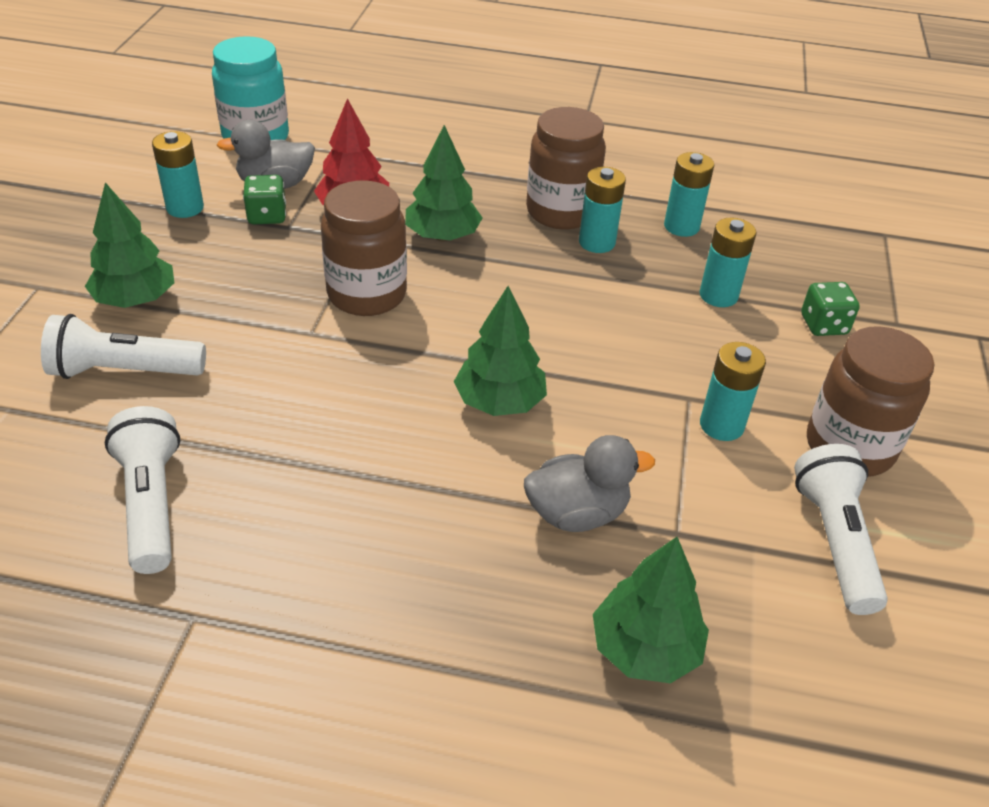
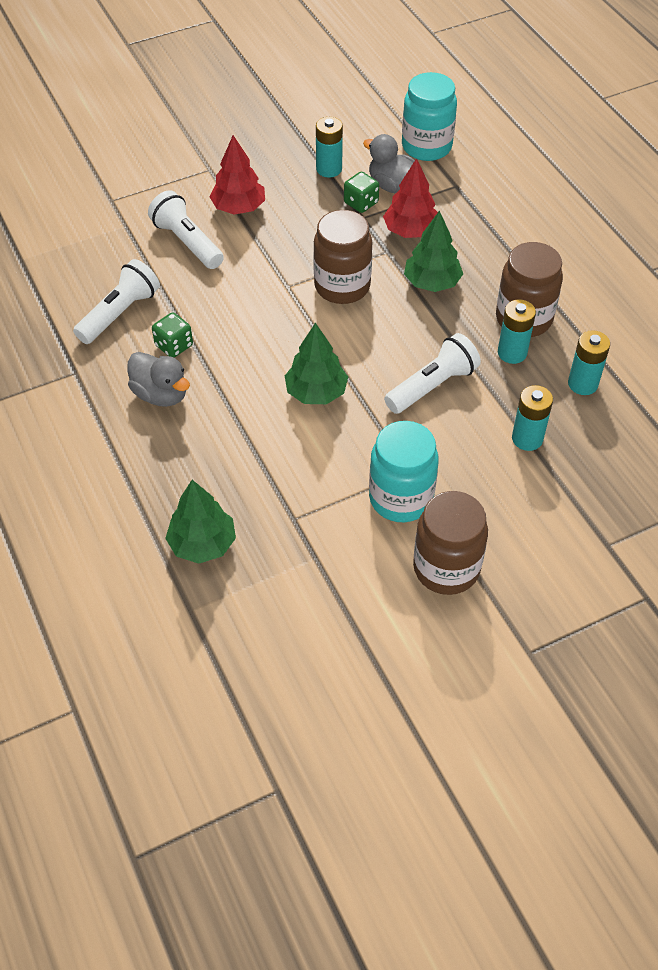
camera: 55 degrees right, 10 degrees up
green tree [85,182,174,308] -> red tree [210,135,265,215]
grey duck [524,435,655,532] -> grey duck moved to [128,352,190,407]
turquoise battery [700,342,766,441] -> turquoise jar [369,421,439,522]
white flashlight [794,444,888,615] -> white flashlight moved to [384,333,481,414]
green dice [801,282,860,336] -> green dice moved to [152,312,193,358]

